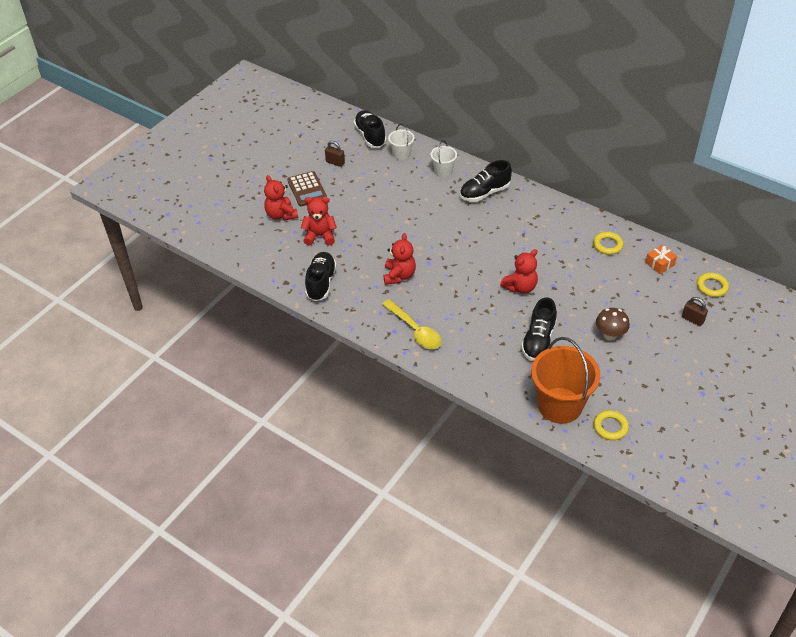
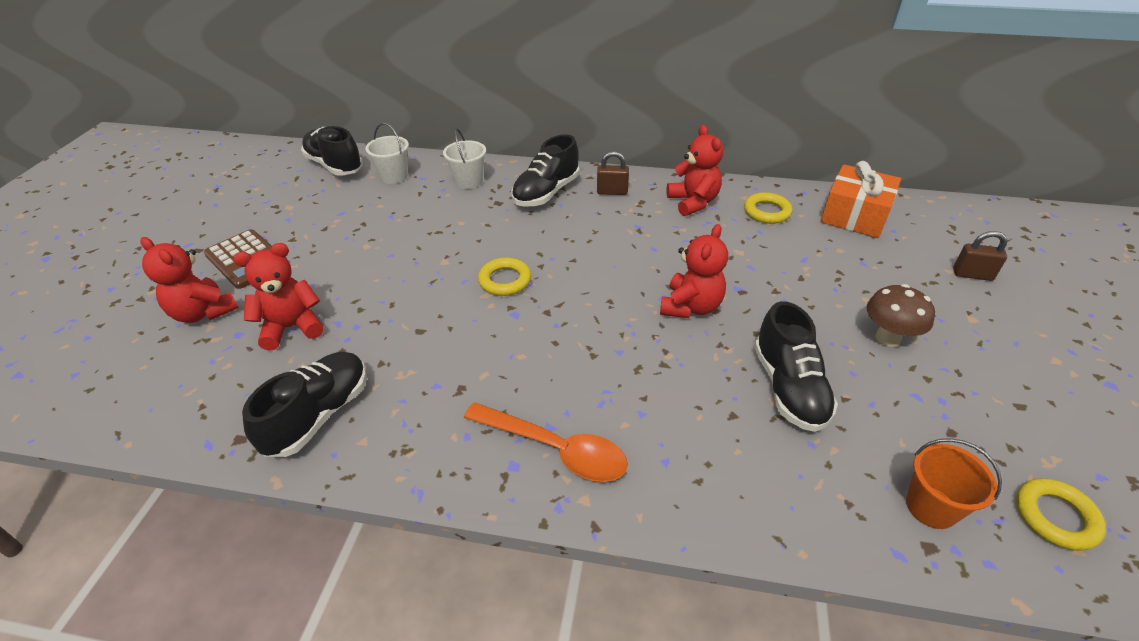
camera: 25 degrees left, 5 degrees down
black shoe [305,252,337,301] -> black shoe turned 45 degrees clockwise [242,352,367,457]
brown padlock [325,141,345,167] -> brown padlock moved to [597,151,629,195]
yellow spoon [382,299,442,349] -> orange spoon [464,402,628,482]
red teddy bear [384,233,416,285] -> red teddy bear moved to [667,125,723,216]
orange bucket [531,337,601,424] -> orange bucket [906,438,1002,529], size x0.49
orange gift [645,245,677,274] -> orange gift [820,161,901,238], size x1.74
yellow ring [697,273,729,297] -> yellow ring moved to [478,258,531,296]

